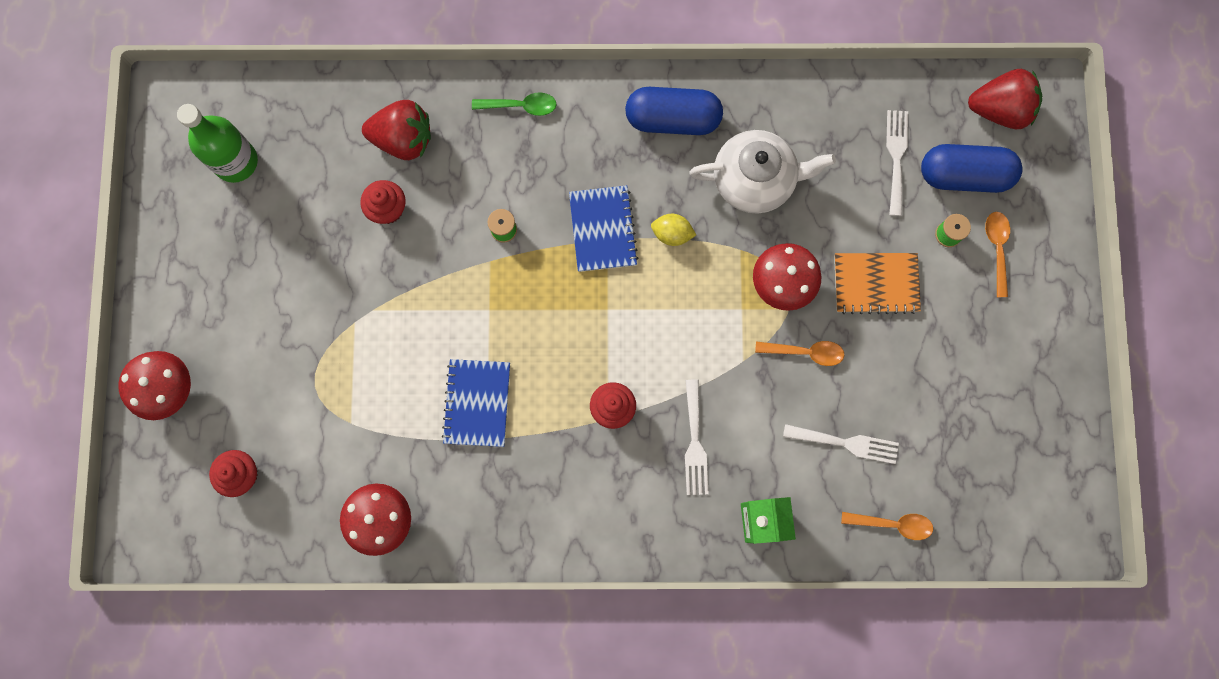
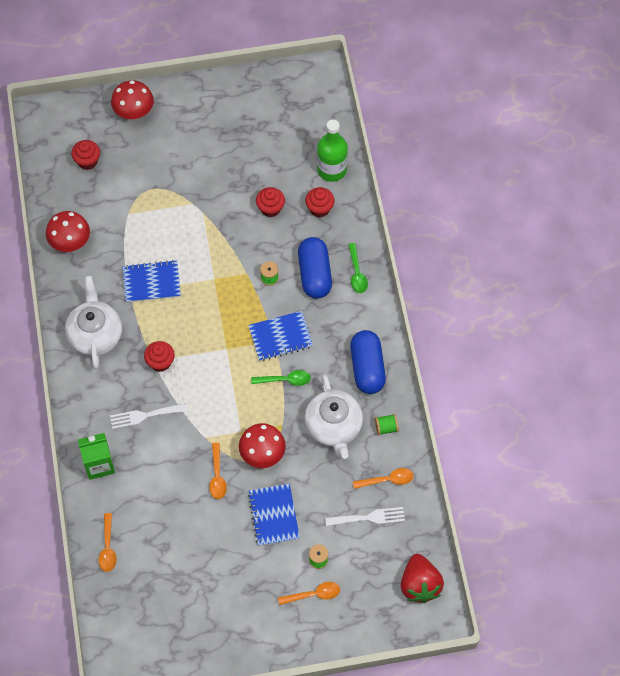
camera: 80 degrees right, 15 degrees down
green bottle [177,104,258,183] -> green bottle moved to [317,120,348,182]
red strawberry [362,100,431,160] -> red cupcake [305,187,335,217]
yellow lemon [651,214,696,246] -> green spoon [251,370,311,386]
white fork [783,424,899,464] -> none
orange notebook [834,253,921,314] -> blue notebook [248,484,300,546]
blue capsule [921,144,1023,193] -> blue capsule moved to [298,237,332,299]
none -> white teapot [65,276,122,369]
none -> orange spoon [353,468,414,489]
none -> green spool [375,414,399,435]

